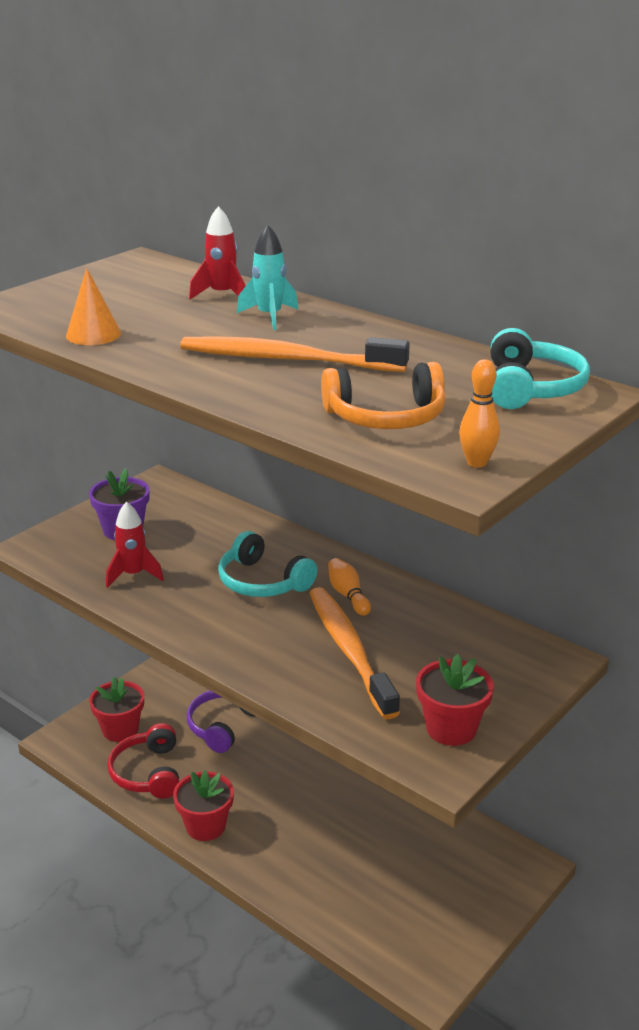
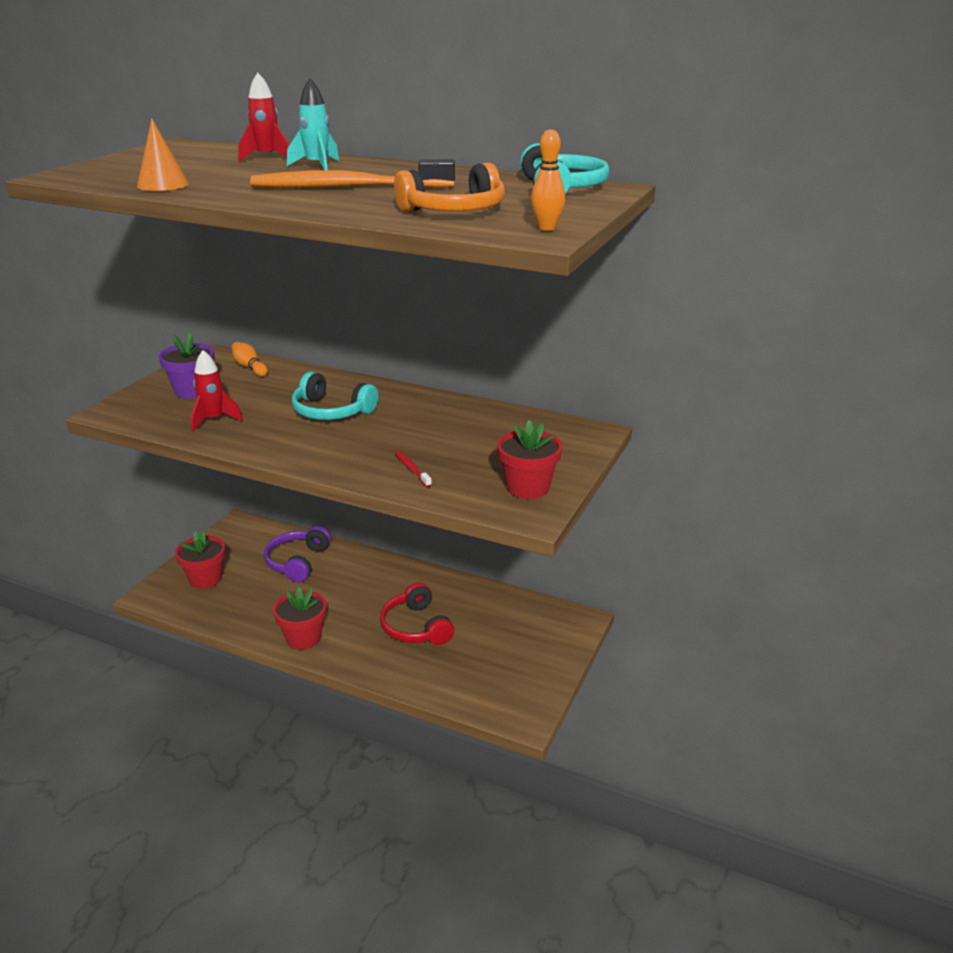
camera: 15 degrees left, 0 degrees up
red headphones [107,723,179,798] -> red headphones moved to [380,582,454,645]
orange toothbrush [310,587,400,719] -> none
orange bowling pin [328,558,371,616] -> orange bowling pin moved to [231,342,268,377]
none -> red toothbrush [395,450,432,487]

